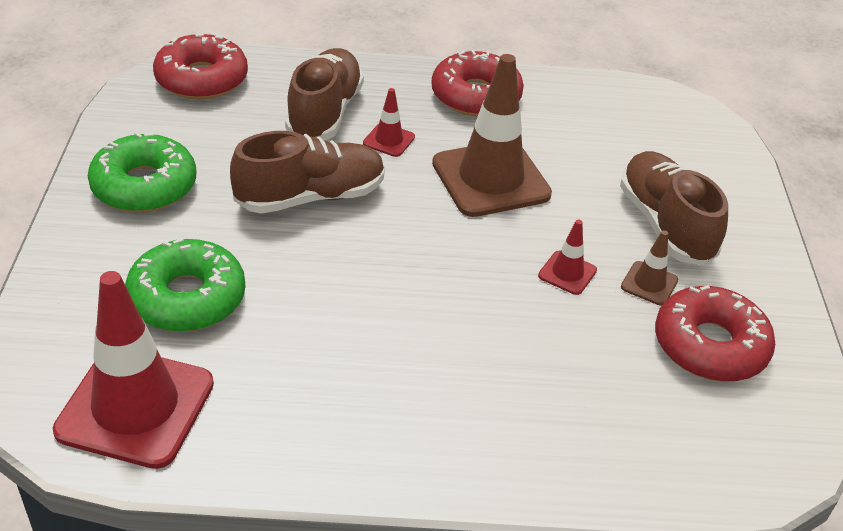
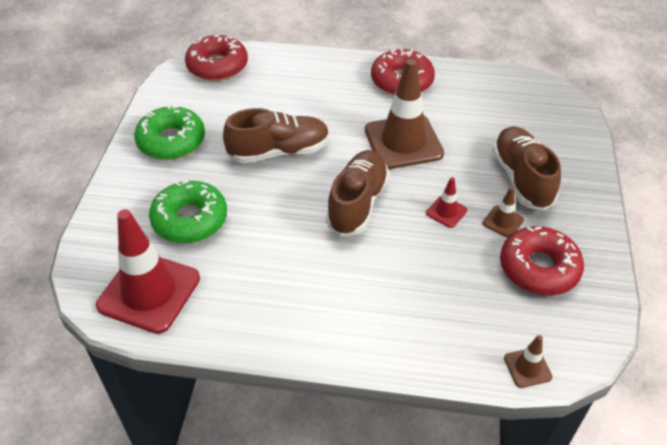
camera: 10 degrees right, 5 degrees up
brown shoe [285,48,364,140] -> brown shoe moved to [326,150,389,237]
red traffic cone [363,88,415,157] -> none
none -> brown traffic cone [504,335,553,388]

